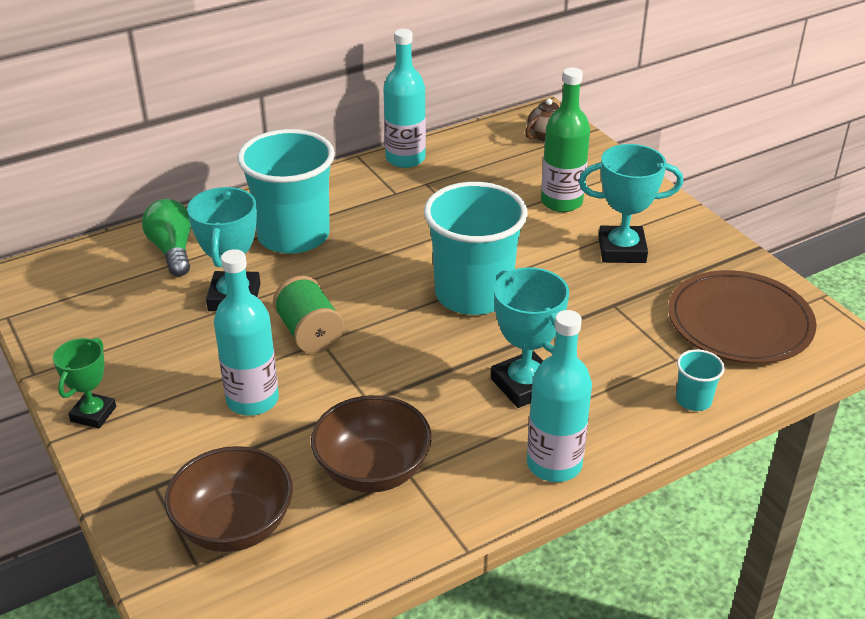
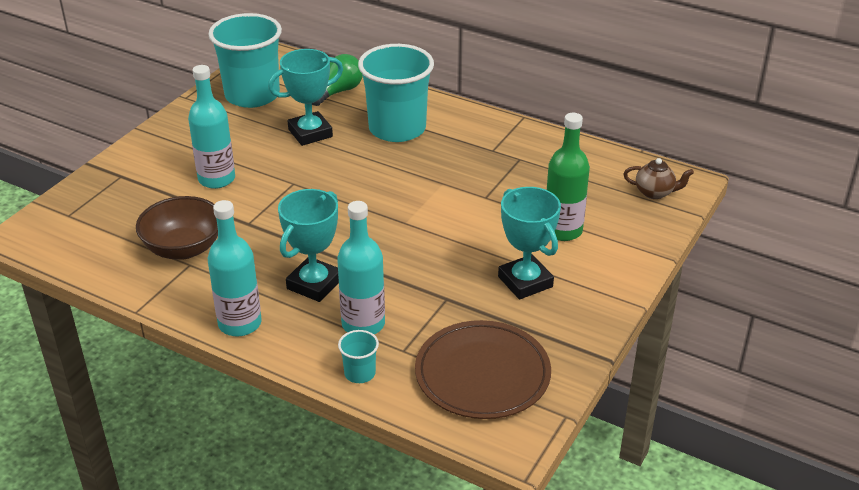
camera: 60 degrees right, 0 degrees up
green trophy [53,338,116,428] -> none
brown bowl [164,446,293,552] -> none
green spool [273,276,344,353] -> none
turquoise bottle [383,29,426,168] -> turquoise bottle moved to [337,201,385,335]
turquoise cup [424,182,528,315] -> turquoise cup moved to [208,13,282,108]

